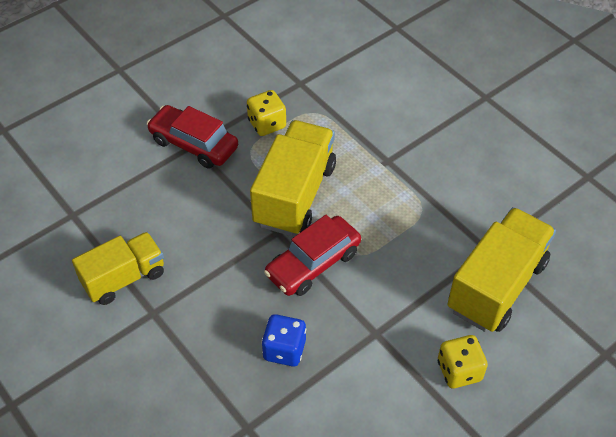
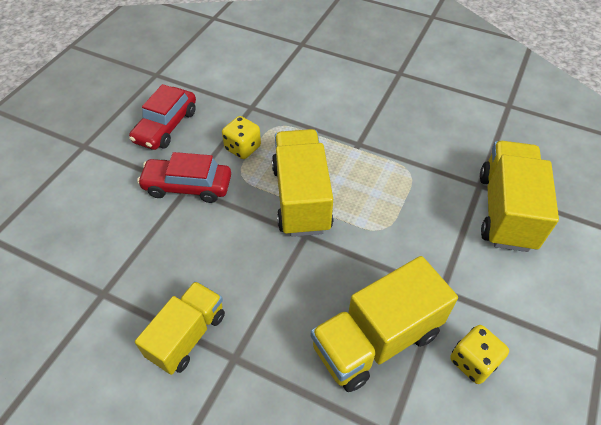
camera: 25 degrees left, 0 degrees up
blue dice [261,314,306,367] -> yellow truck [311,256,458,392]
red car [264,215,361,296] -> red car moved to [129,84,196,150]
yellow dice [438,335,488,388] -> yellow dice moved to [450,325,509,384]

